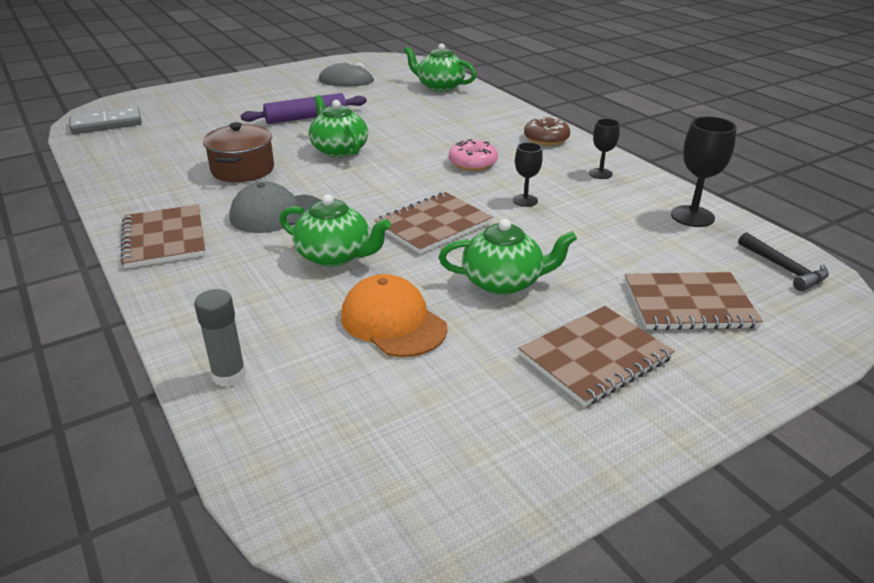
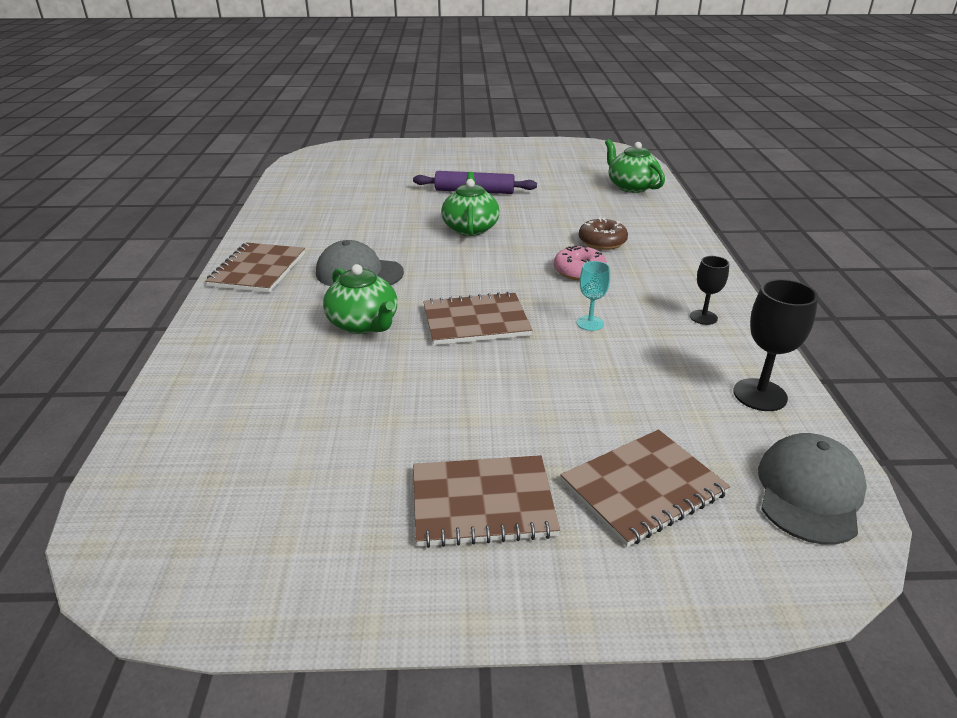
camera: 30 degrees right, 0 degrees up
grey domino [70,107,142,134] -> none
grey glue stick [194,289,246,387] -> none
brown pot [203,122,274,182] -> none
grey mouse [319,63,374,86] -> none
orange cap [341,274,447,357] -> none
green teapot [439,219,577,295] -> none
black goblet [513,142,543,207] -> turquoise goblet [577,261,610,331]
brown donut [524,116,570,146] -> brown donut moved to [579,217,628,250]
brown notebook [625,272,763,330] -> brown notebook turned 60 degrees counterclockwise [561,429,730,547]
black hammer [738,232,829,291] -> grey cap [758,433,867,544]

